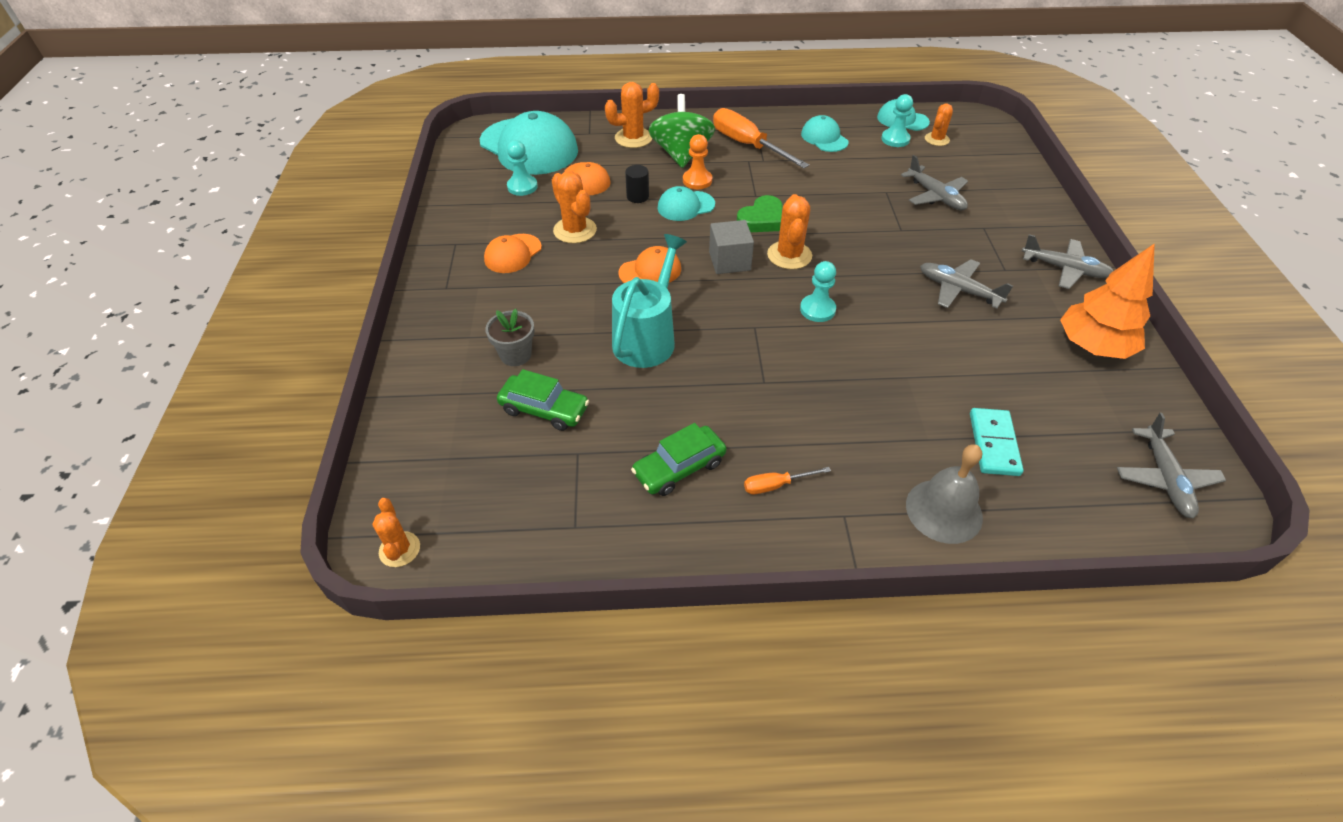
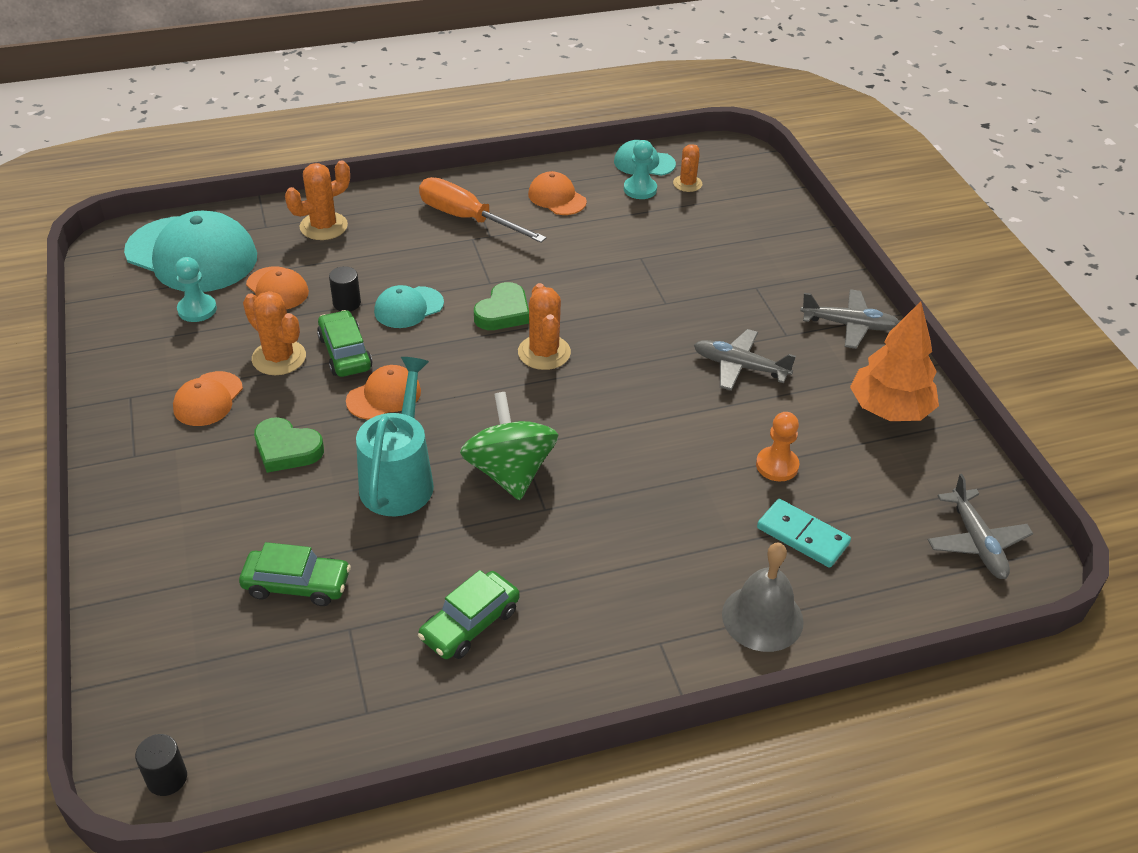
camera: 15 degrees left, 5 degrees down
orange cactus [372,498,420,567] -> black cylinder [135,734,187,796]
grey flower pot [485,309,534,366] -> none
green spinning top [648,94,715,168] -> green spinning top moved to [460,392,559,500]
orange pawn [683,134,712,189] -> orange pawn moved to [756,412,799,481]
grey cube [709,220,754,274] -> none
orange screwdriver [744,467,831,494] -> none
turquoise pawn [800,261,836,322] -> none
turquoise cap [801,115,849,152] -> orange cap [528,171,587,215]
grey plane [901,155,968,211] -> none
turquoise domino [970,408,1024,476] -> turquoise domino turned 45 degrees counterclockwise [757,499,851,568]
none -> green heart [254,417,324,473]
none -> green car [317,310,372,377]

